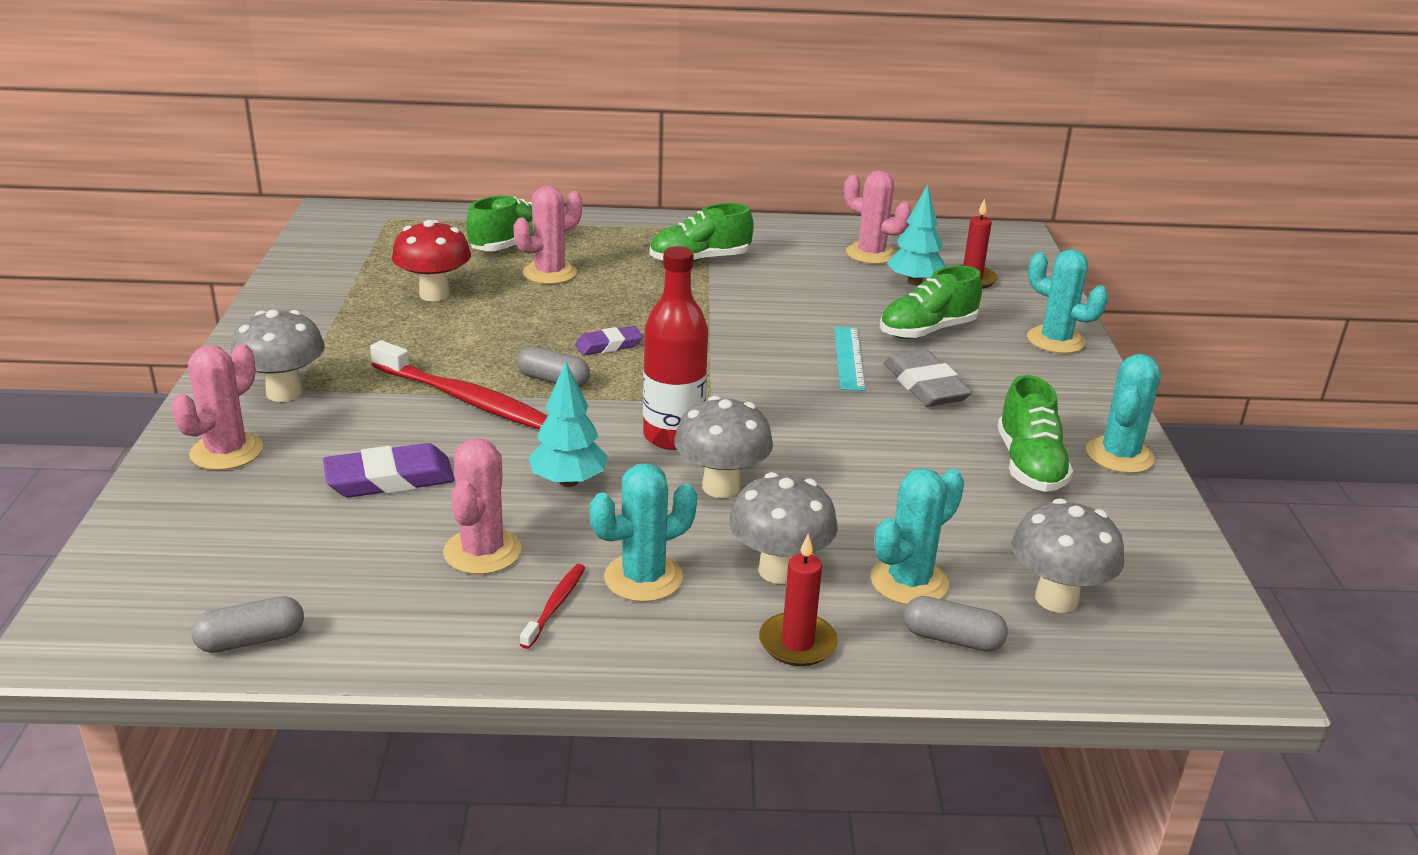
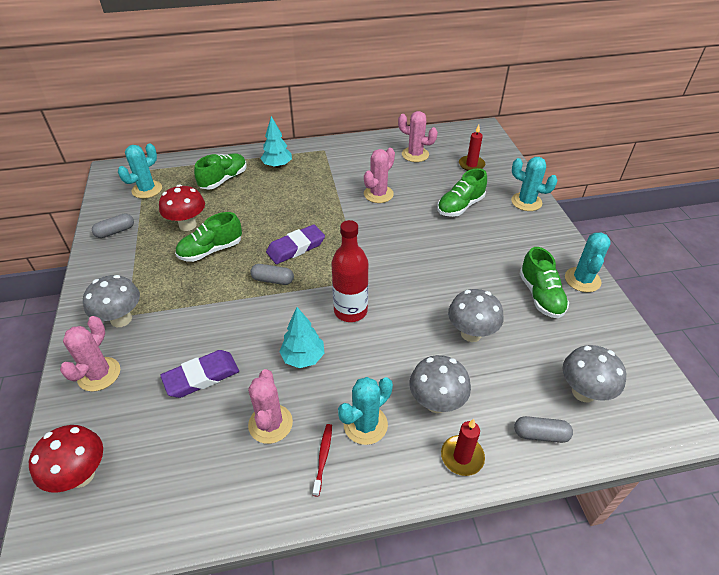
camera: 10 degrees left, 15 degrees up
grey capsule [191,596,304,653] -> grey capsule moved to [92,214,134,238]
red toothbrush [370,340,548,430] -> none
pink cactus [513,186,582,284] -> pink cactus moved to [364,148,395,203]
purple eraser [575,326,643,355] -> purple eraser [266,224,325,264], size x1.59
green shoe [650,203,754,263] -> green shoe moved to [175,212,242,262]
grey mushroom [674,396,773,498] -> grey mushroom moved to [448,289,504,342]
turquoise ruler [834,327,865,391] -> none
turquoise cactus [871,468,964,605] -> turquoise cactus moved to [118,143,162,199]
grey eraser [884,349,972,406] -> none
turquoise tree [887,185,945,286] -> turquoise tree moved to [260,116,292,168]
none -> red mushroom [29,425,103,493]

